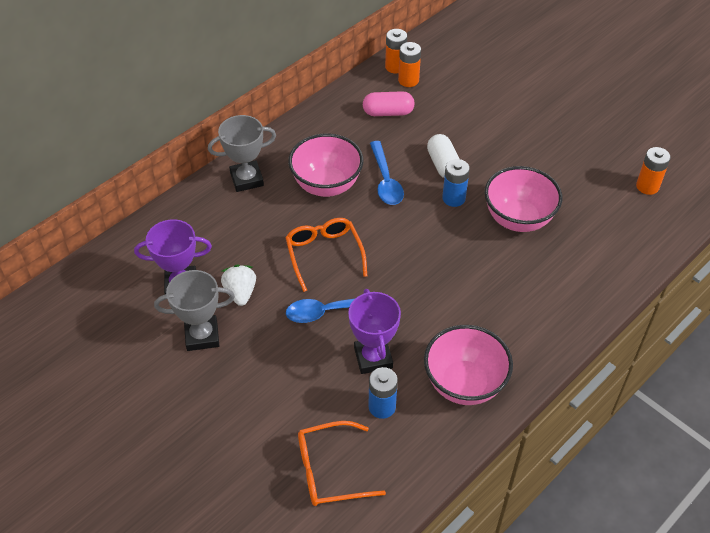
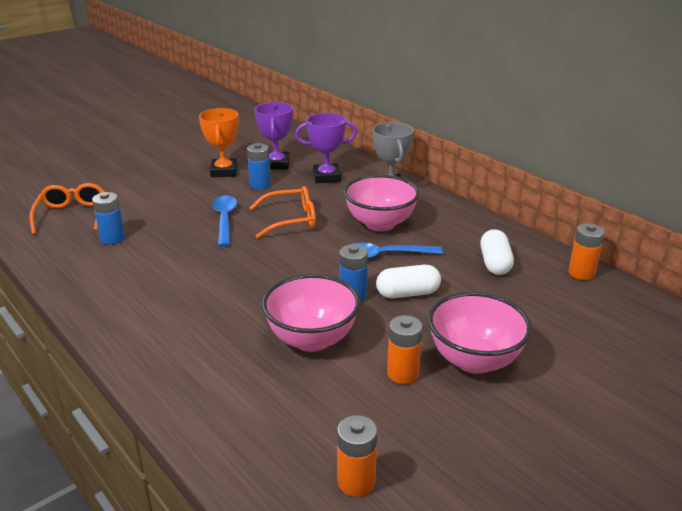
camera: 95 degrees right, 20 degrees down
grey trophy [154,270,235,351] -> orange trophy [199,108,239,177]
white strawberry [221,265,256,306] -> blue battery [247,143,271,189]
purple trophy [348,289,401,374] -> purple trophy moved to [295,113,357,183]
pink capsule [363,91,415,116] -> white capsule [480,229,514,275]
orange battery [398,42,421,87] -> orange battery moved to [387,315,423,384]
pink bowl [424,325,513,405] -> pink bowl moved to [428,292,532,374]

